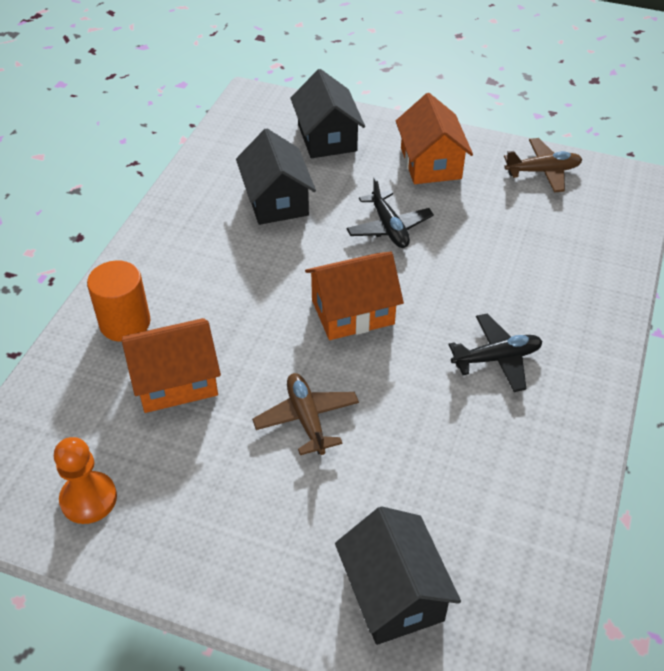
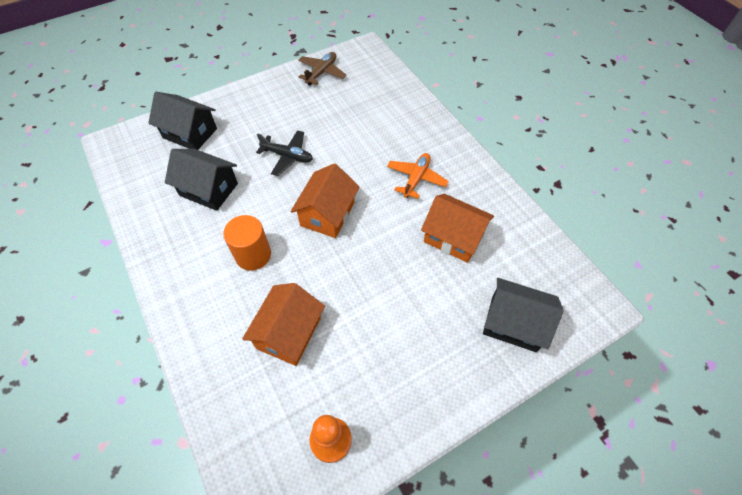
camera: 50 degrees left, 10 degrees up
orange cylinder [87,261,151,342] -> orange cylinder moved to [223,215,271,271]
brown plane [252,373,359,455] -> none
orange house [396,93,473,184] -> orange house moved to [421,194,494,263]
black plane [449,313,542,392] -> orange plane [387,153,449,199]

